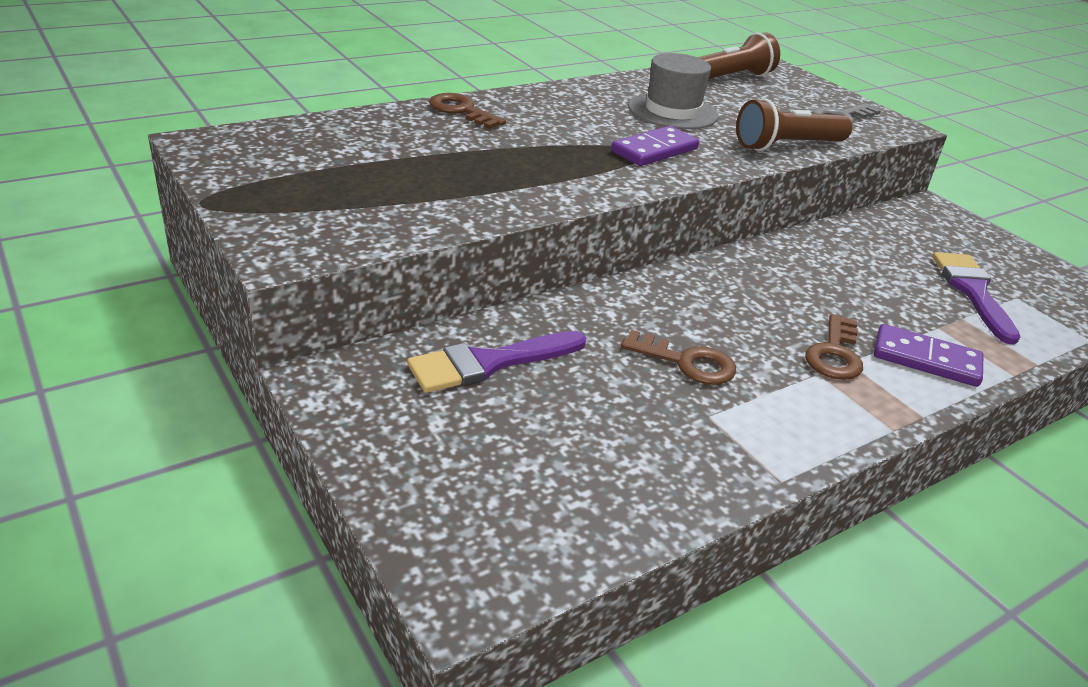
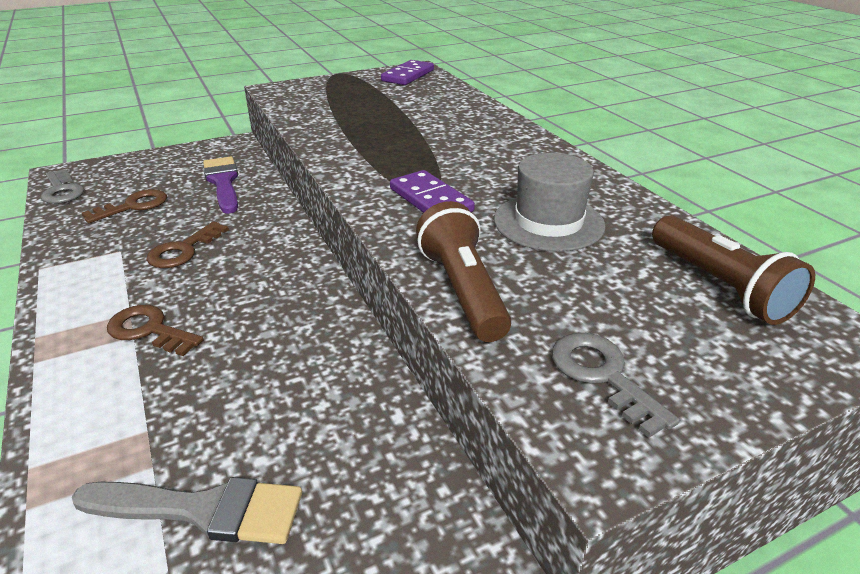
camera: 100 degrees right, 0 degrees up
brown key [429,93,506,129] -> brown key moved to [82,189,167,223]
purple domino [874,324,983,387] -> purple domino moved to [381,60,434,85]
purple brush [933,252,1020,344] -> grey brush [72,477,302,544]
none -> grey key [41,169,84,204]

